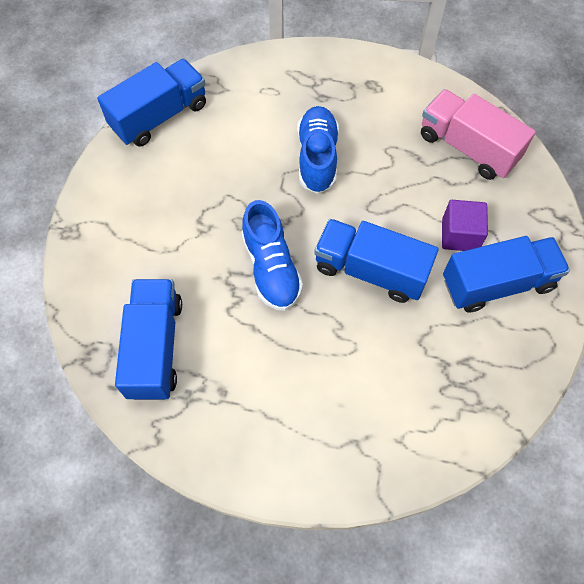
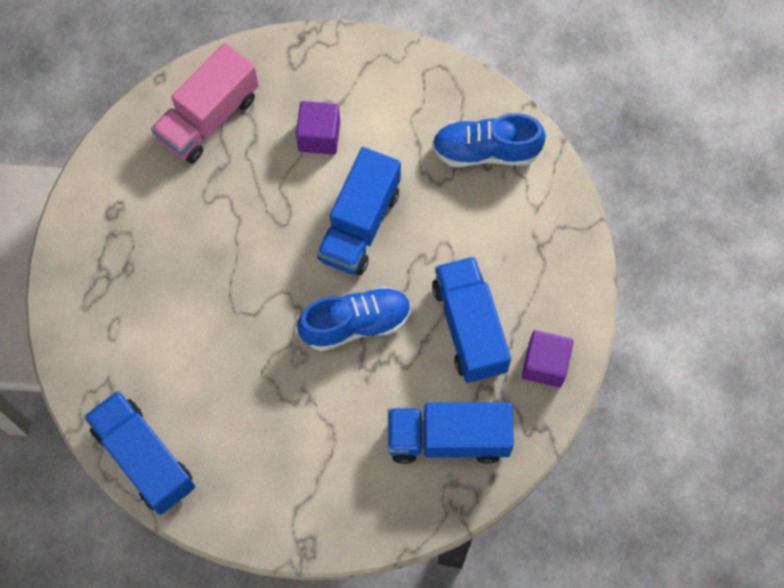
camera: 90 degrees left, 5 degrees up
blue shoe [297,106,339,194] -> blue shoe moved to [432,113,546,167]
blue truck [443,236,570,313] -> blue truck moved to [432,256,511,383]
none -> purple cube [522,330,574,387]

